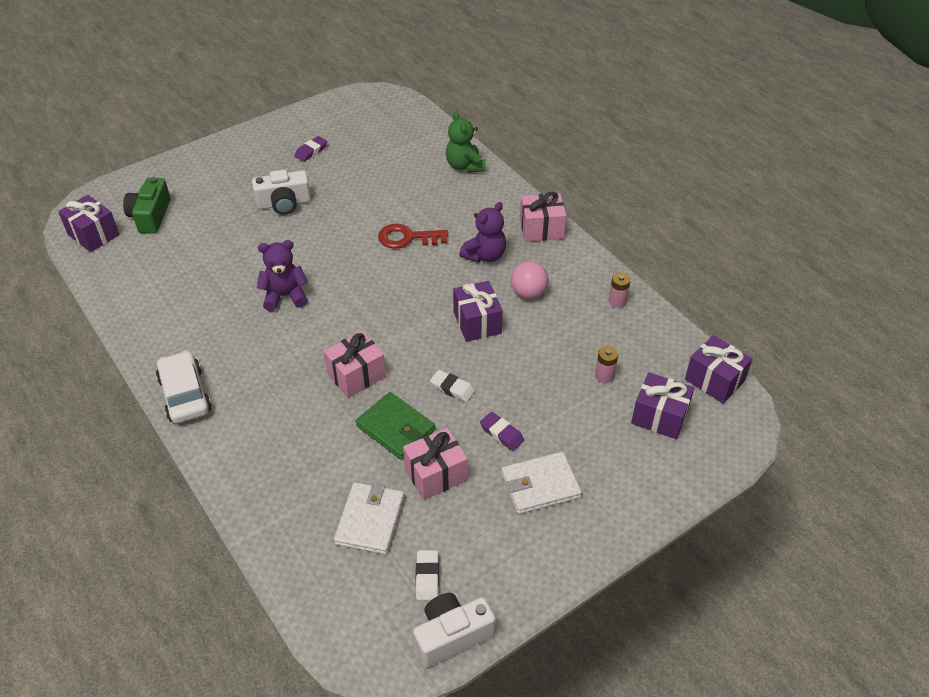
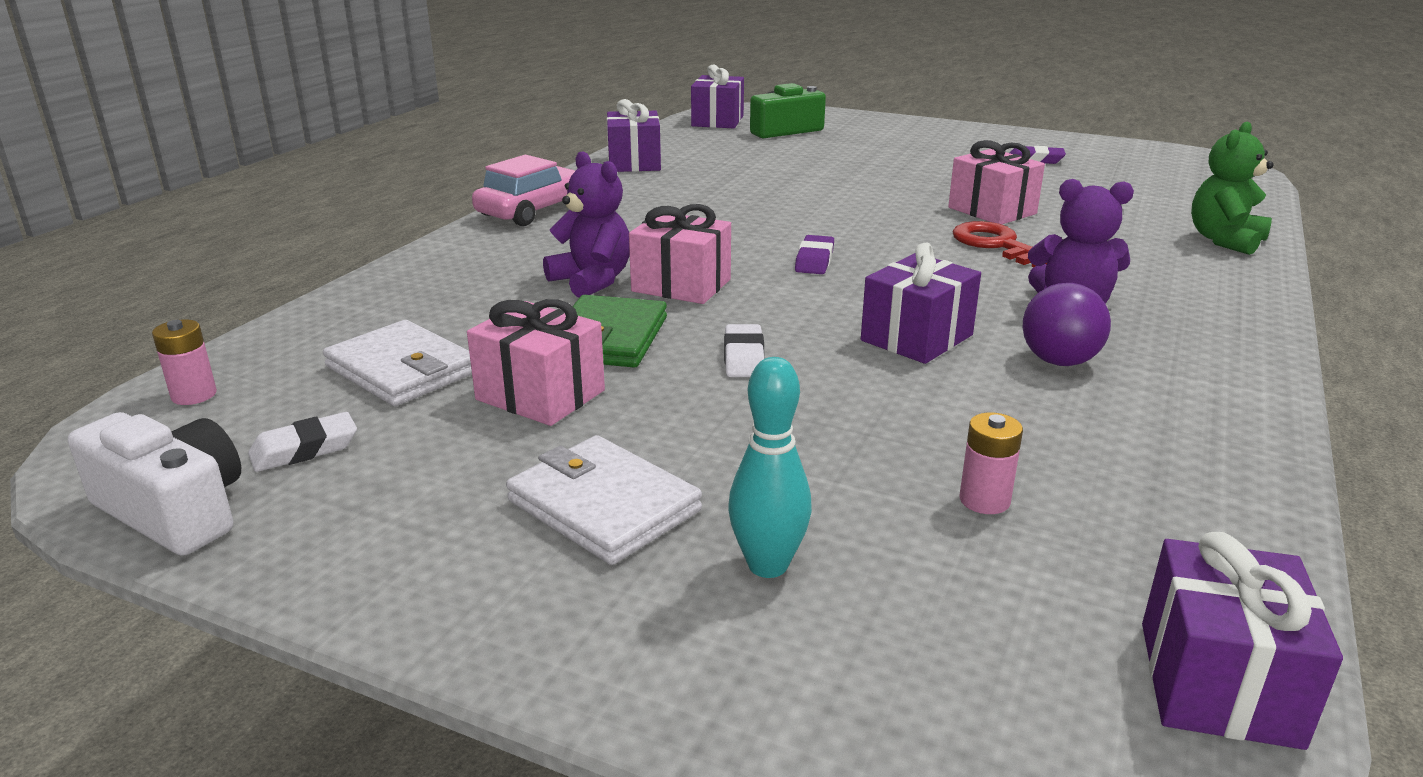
camera: 60 degrees right, 20 degrees down
white car [156,350,212,423] -> pink car [472,155,575,226]
white camera [252,169,311,215] -> none
purple teddy bear [257,240,308,311] -> purple teddy bear moved to [543,151,630,298]
white wallet [334,482,405,555] -> white wallet turned 60 degrees clockwise [323,320,472,406]
purple eraser [480,412,524,451] -> purple eraser moved to [795,235,834,274]
pink ball [511,261,549,299] -> purple ball [1023,283,1111,366]
pink gift [520,192,567,242] -> pink gift moved to [948,140,1045,224]
pink battery [608,272,631,308] -> pink battery moved to [152,320,217,405]
purple gift [631,372,694,439] -> purple gift moved to [607,99,661,172]
none -> turquoise bowling pin [728,357,812,578]

